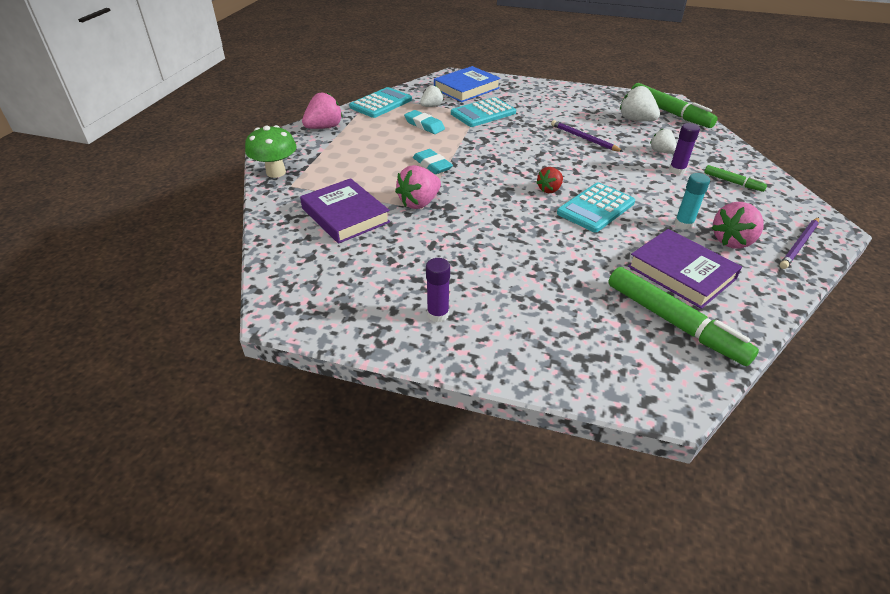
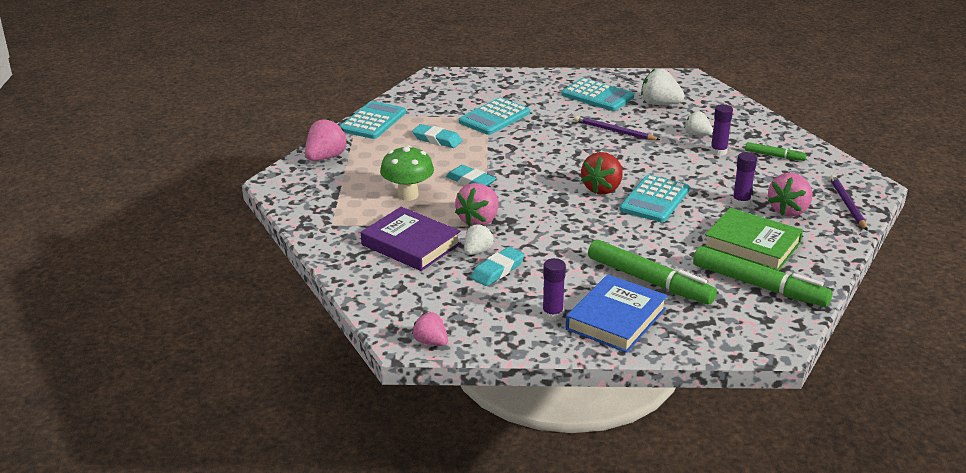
camera: 15 degrees left, 10 degrees down
green mushroom [245,125,297,178] -> green mushroom moved to [380,145,434,201]
white strawberry [420,85,444,107] -> white strawberry moved to [464,224,494,255]
blue book [434,66,501,102] -> blue book moved to [566,275,667,353]
red strawberry [536,167,563,193] -> red strawberry [581,152,623,195], size x1.57
purple book [628,229,742,309] -> green book [704,208,803,271]
green marker [632,83,718,128] -> green marker moved to [588,240,717,305]
turquoise glue stick [674,173,710,230] -> purple glue stick [732,152,757,207]
purple pencil [779,217,819,269] -> purple pencil turned 150 degrees clockwise [830,175,867,231]
none -> pink strawberry [412,312,448,346]
none -> turquoise eraser [471,247,525,286]
none -> turquoise calculator [561,78,634,111]

